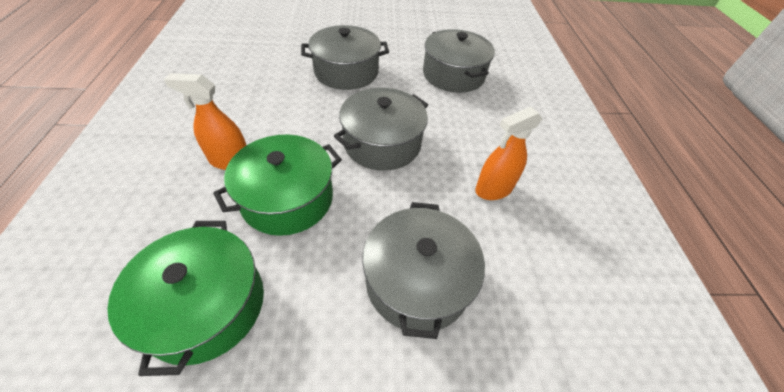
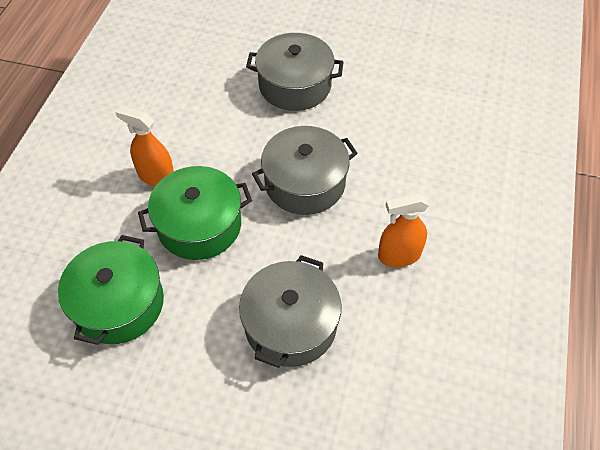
camera: 20 degrees right, 5 degrees up
grey pot [423,29,495,93] -> none

